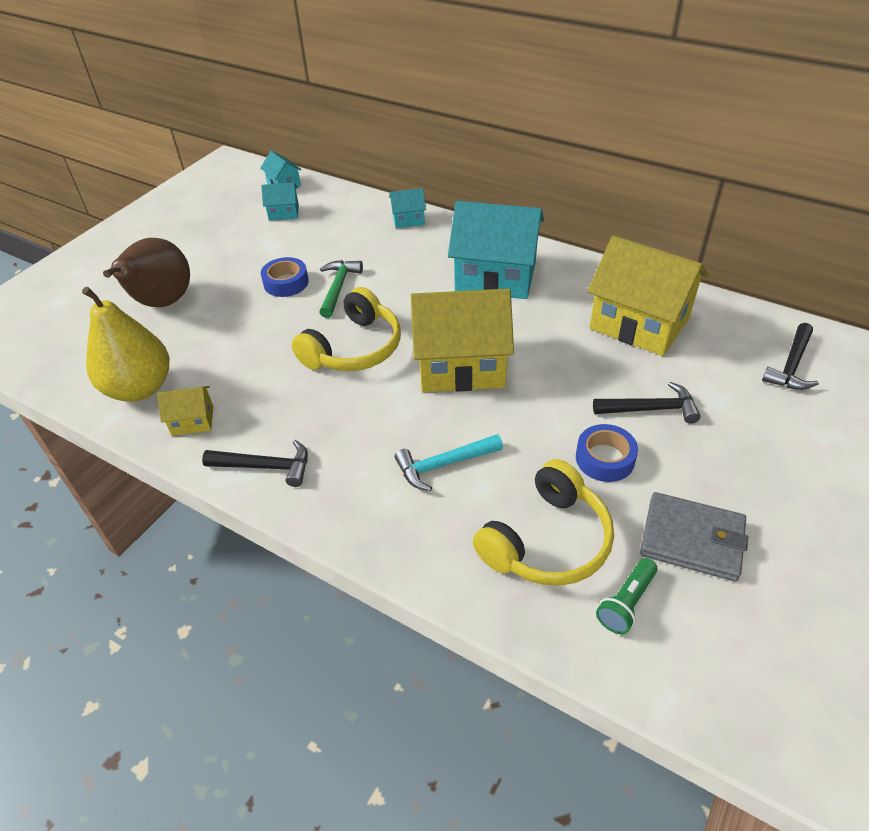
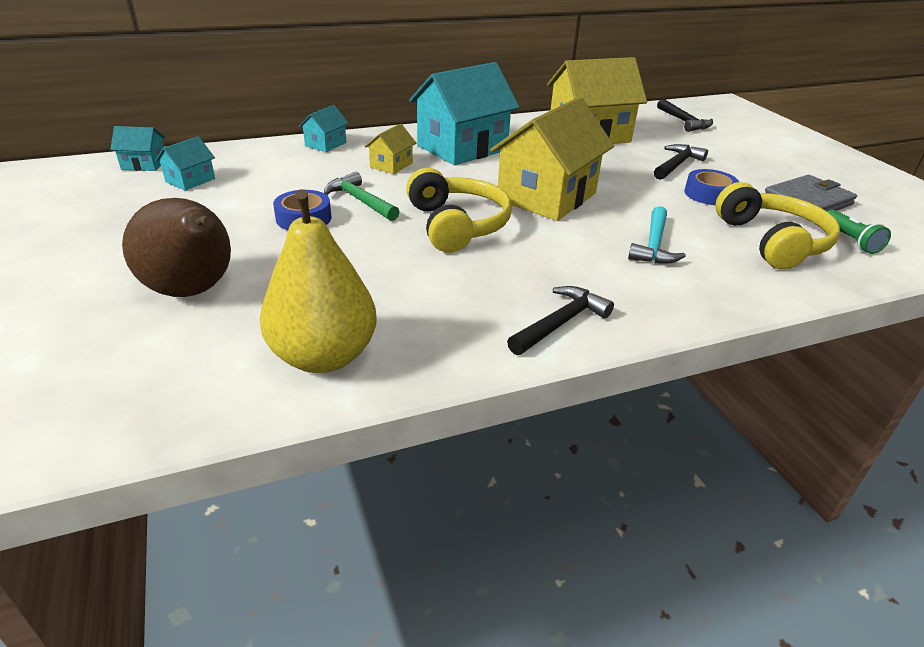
camera: 55 degrees left, 10 degrees down
yellow house [157,386,213,436] -> yellow house moved to [365,124,416,174]

